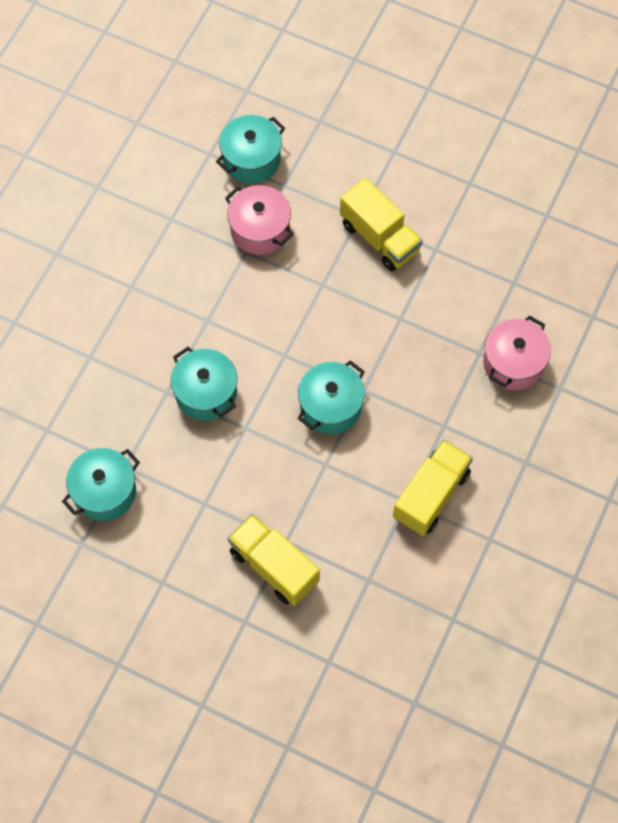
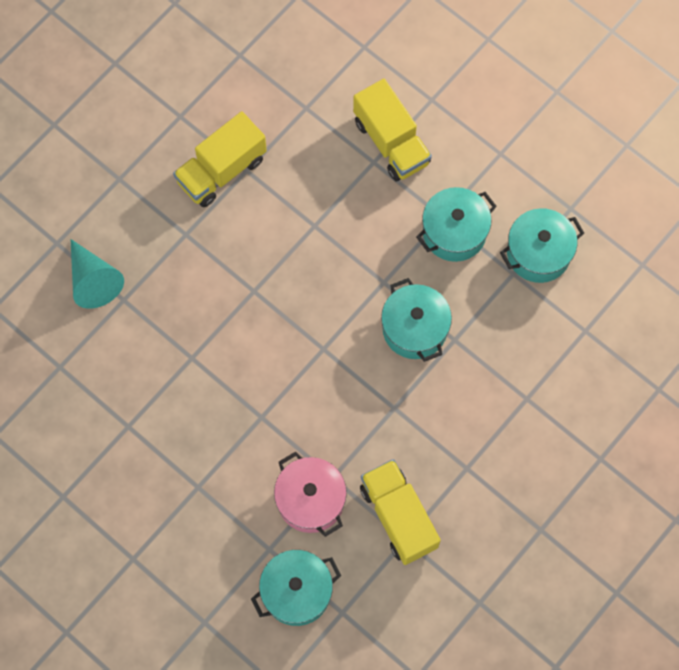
camera: 165 degrees left, 5 degrees up
turquoise pot [297,360,365,434] -> turquoise pot moved to [416,187,497,262]
yellow truck [340,178,423,271] -> yellow truck moved to [360,459,441,565]
pink pot [483,315,551,390] -> turquoise cone [71,239,124,309]

